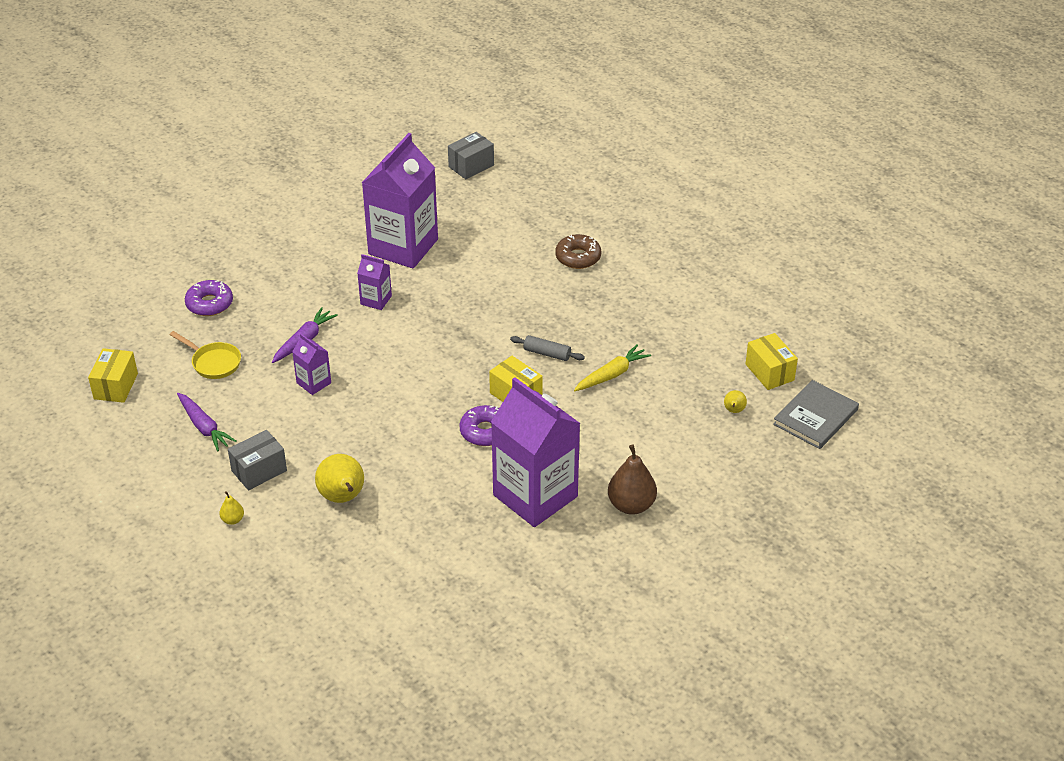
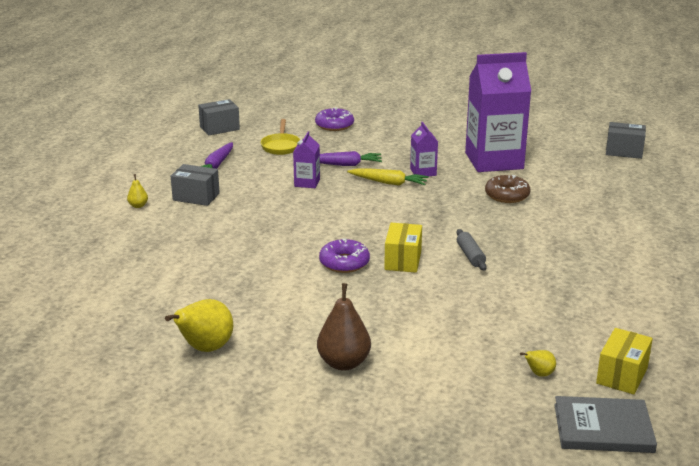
camera: 55 degrees right, 15 degrees down
yellow box [88,348,138,403] -> grey box [198,99,240,136]
yellow pear [315,454,364,503] -> yellow pear moved to [165,299,233,352]
purple carton [491,377,581,527] -> none
brown donut [555,234,601,269] -> brown donut moved to [485,175,531,203]
yellow carrot [574,344,651,391] -> yellow carrot moved to [347,169,429,186]

